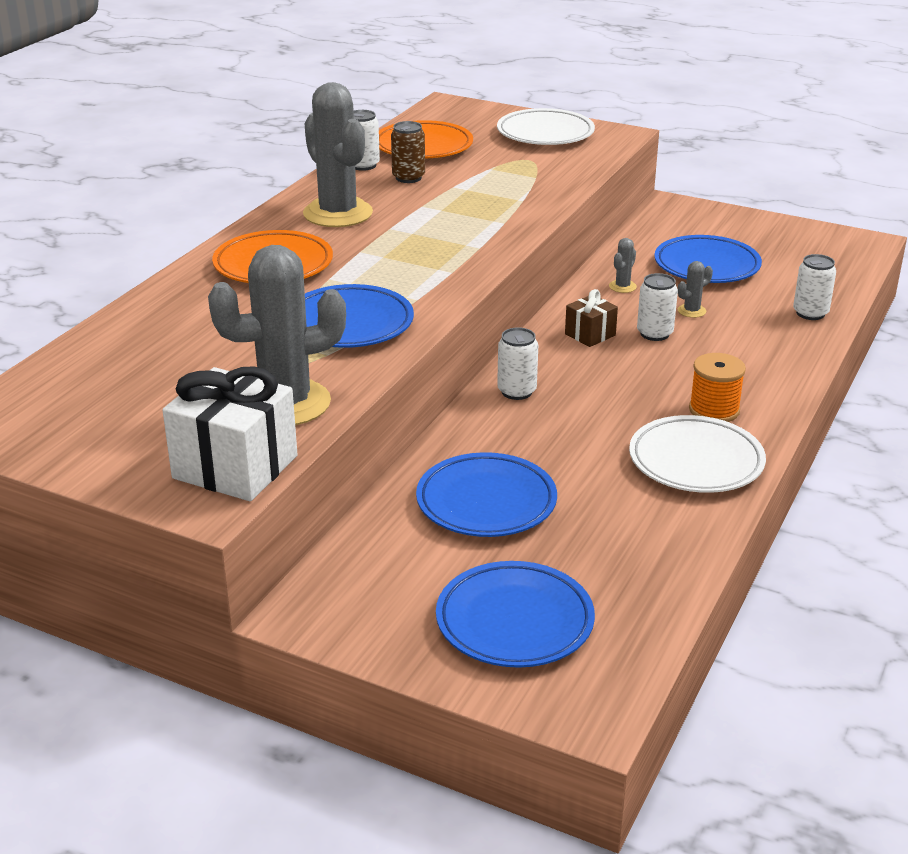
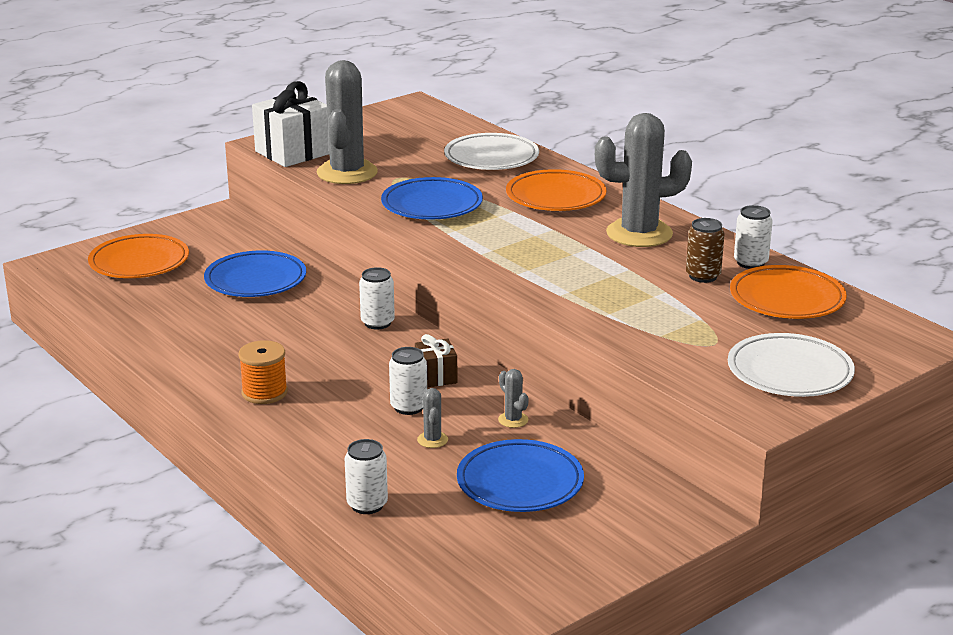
camera: 115 degrees right, 5 degrees down
blue plate [436,561,595,668] -> orange plate [88,234,189,278]
white plate [629,415,766,493] -> white plate moved to [444,133,539,170]

